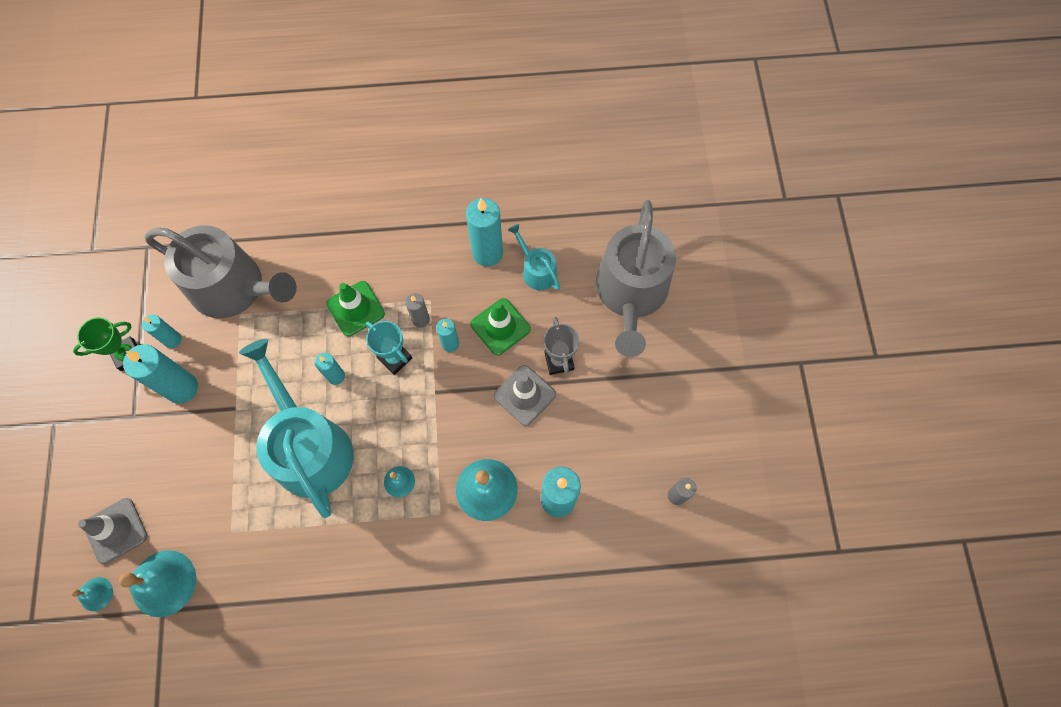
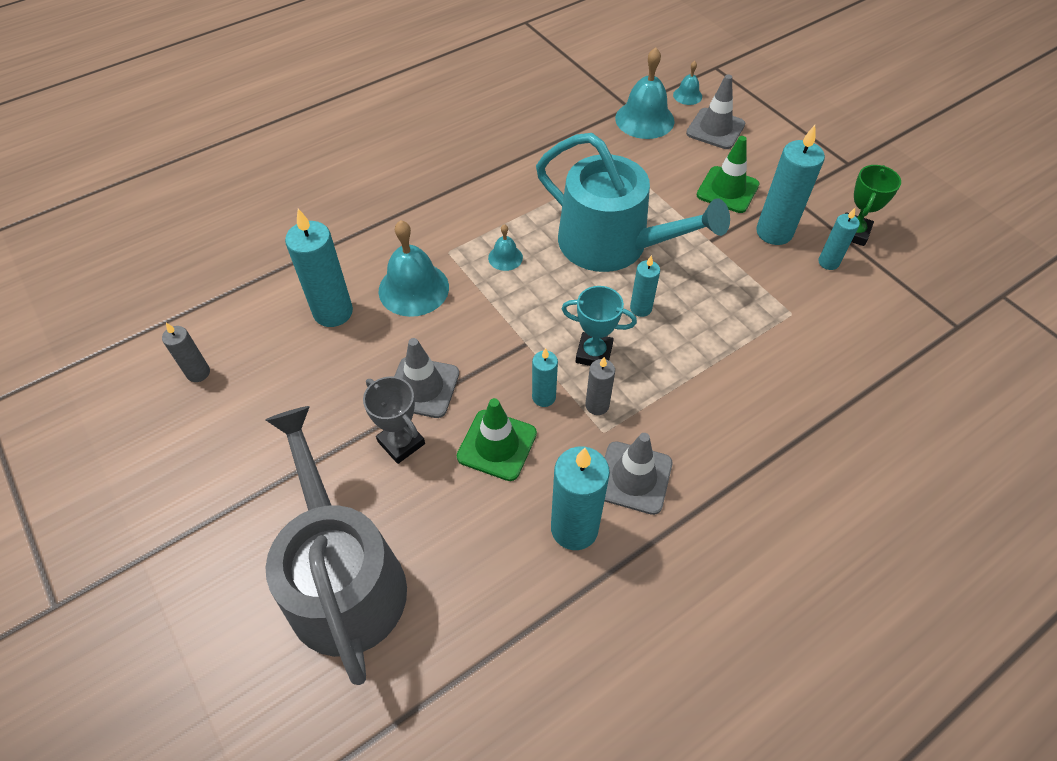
camera: 150 degrees right, 15 degrees down
grey watering can [145,225,297,319] -> none
green traffic cone [326,281,385,336] -> green traffic cone moved to [697,136,759,213]
turquoise watering can [508,224,561,290] -> none
none -> grey traffic cone [605,433,672,515]

